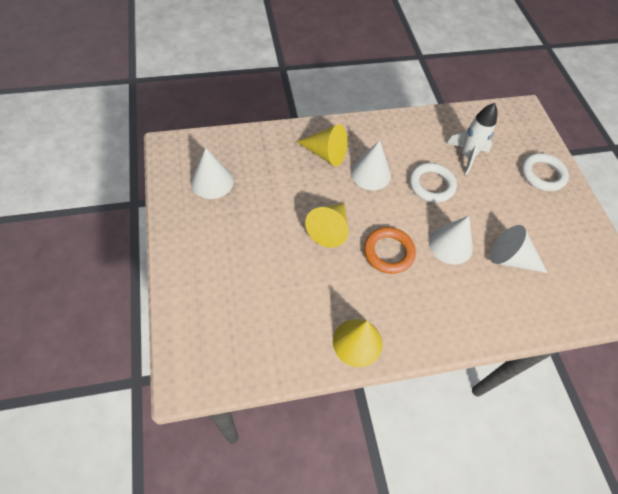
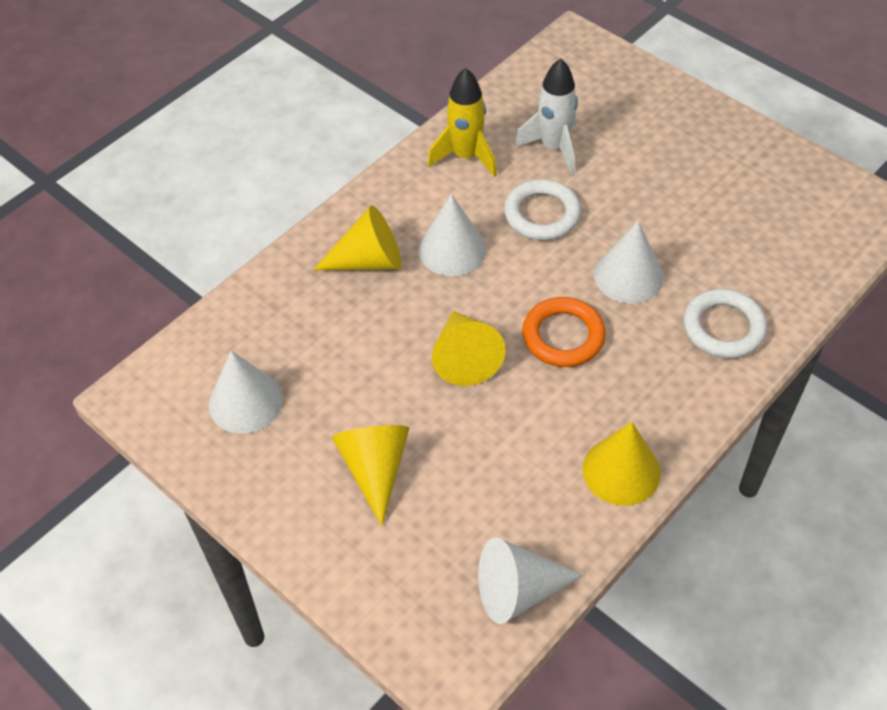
camera: 30 degrees left, 5 degrees down
white cone [490,225,548,273] -> white cone moved to [478,537,584,624]
white ring [522,153,569,191] -> white ring moved to [683,289,767,359]
none -> yellow cone [332,425,409,526]
none -> yellow rocket [428,68,497,177]

